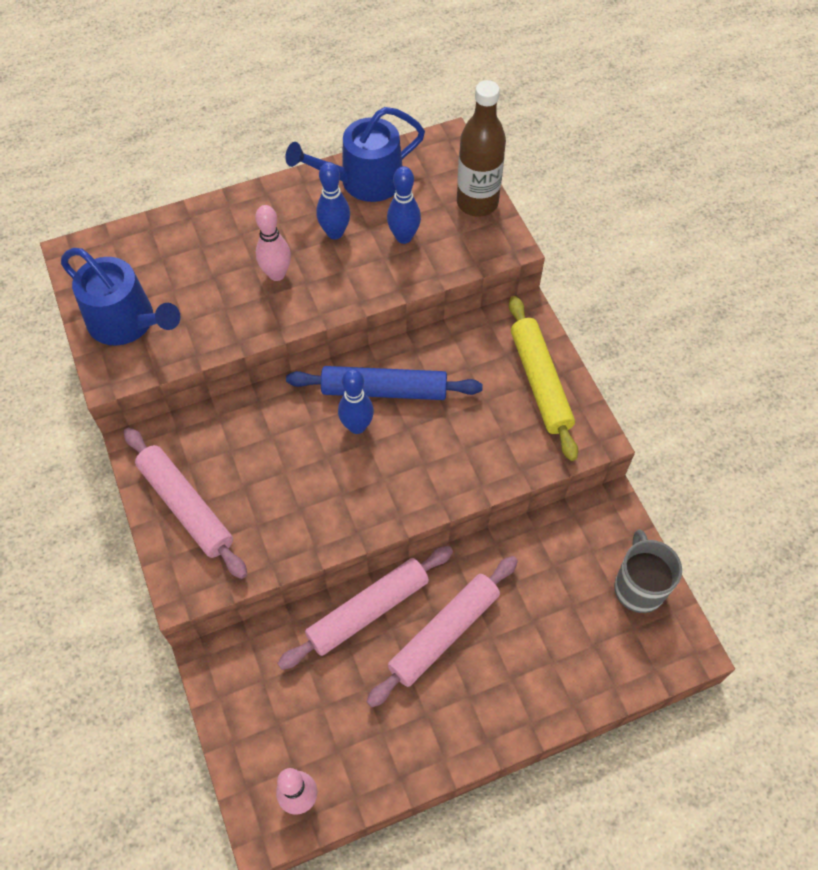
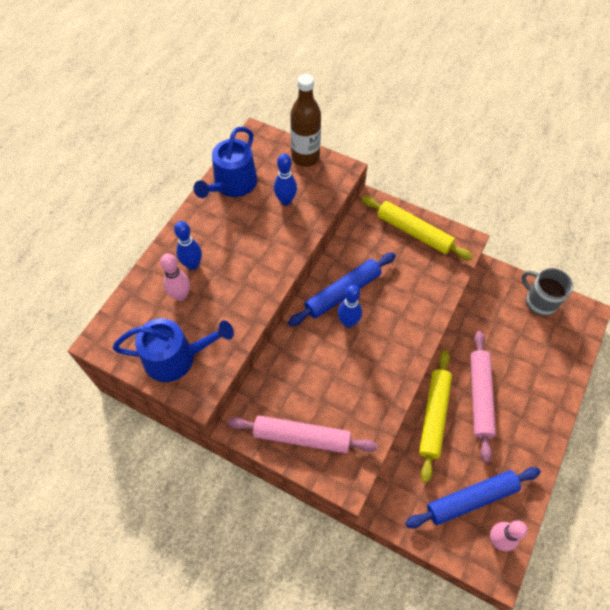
camera: 40 degrees left, 0 degrees up
pink bowling pin [255,205,291,281] -> pink bowling pin moved to [160,254,190,301]
pink rolling pin [277,546,453,670] -> yellow rolling pin [419,350,452,483]
blue bowling pin [316,162,350,240] -> blue bowling pin moved to [174,221,202,270]
none -> blue rolling pin [405,467,541,528]

